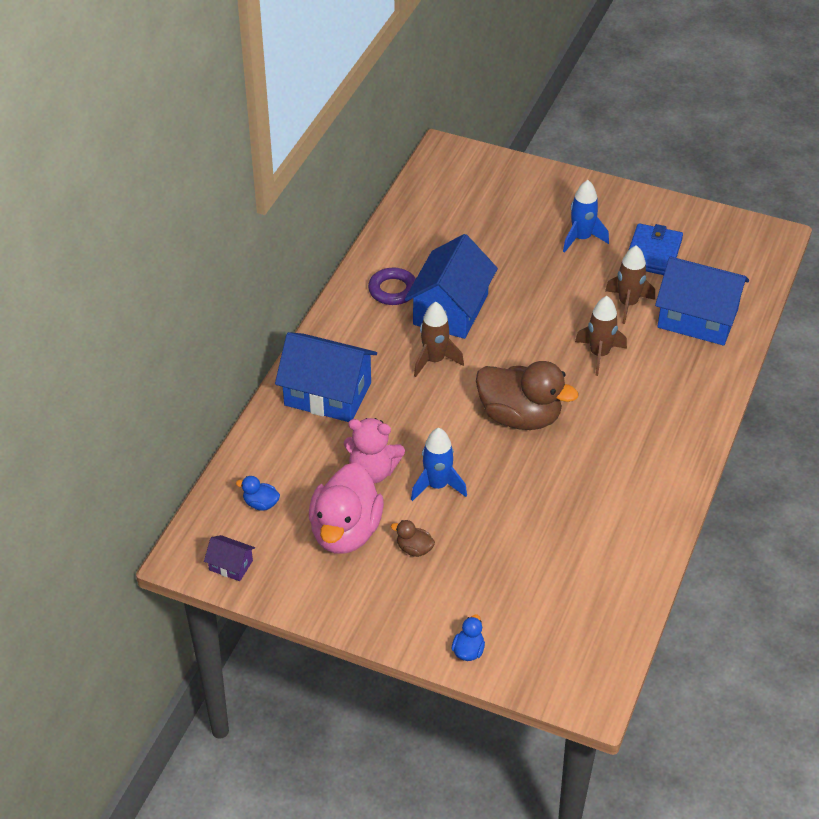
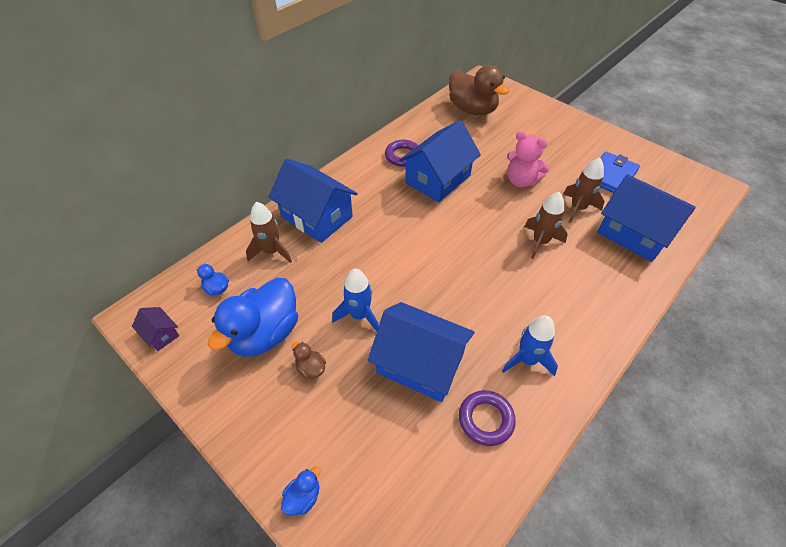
camera: 20 degrees right, 5 degrees up
pink duck [309,463,384,554] -> blue duck [208,278,298,357]
pink teddy bear [344,418,405,484] -> pink teddy bear moved to [507,131,550,188]
brown rocket [414,302,464,377] -> brown rocket moved to [246,202,292,263]
brown duck [476,361,578,430] -> brown duck moved to [449,65,509,116]
blue rocket [563,180,609,253] -> blue rocket moved to [502,315,558,376]
none -> blue house [368,302,475,402]
none -> purple ring [459,390,516,446]

